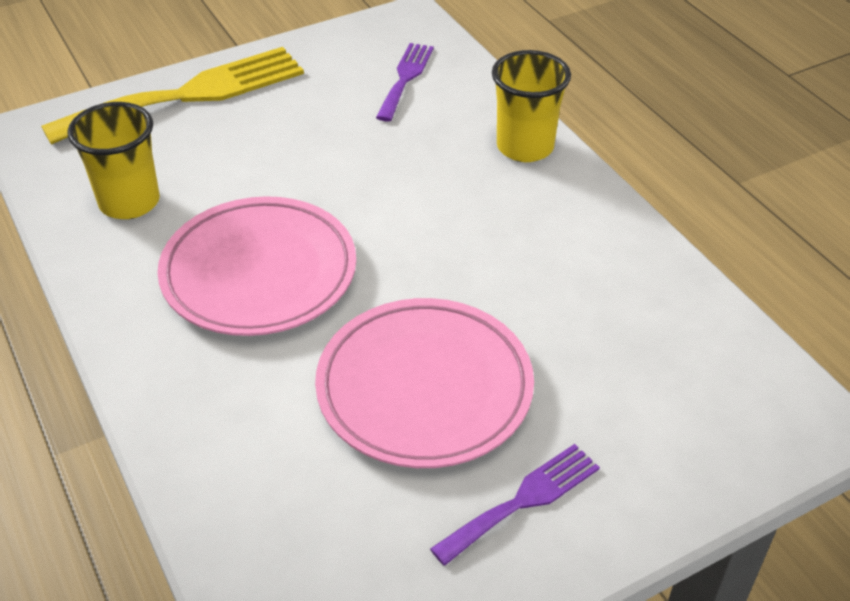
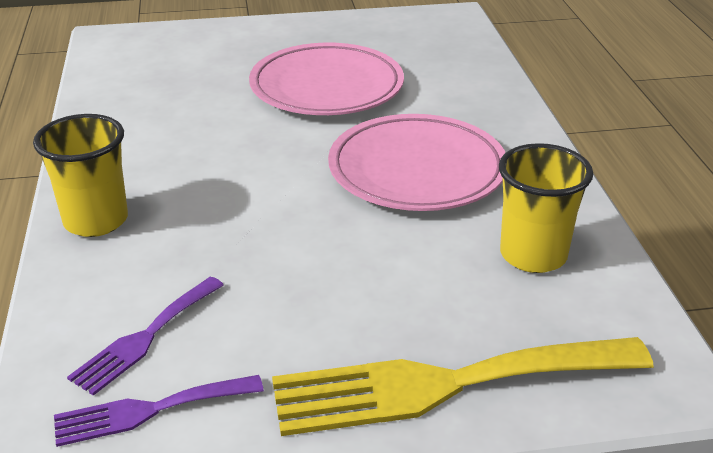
camera: 160 degrees left, 10 degrees down
purple fork [430,444,600,566] -> purple fork moved to [54,375,264,447]

